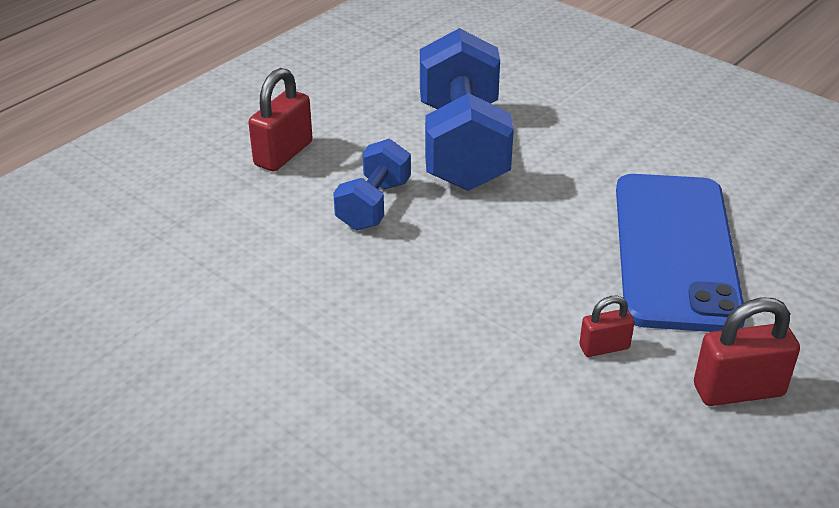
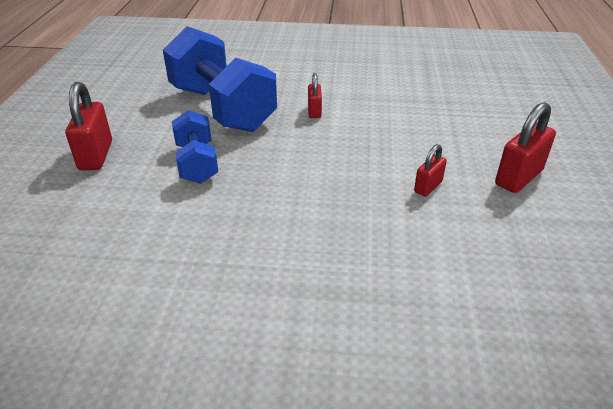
camera: 35 degrees left, 0 degrees up
blue phone [616,174,745,332] -> none
none -> red padlock [308,73,322,118]

